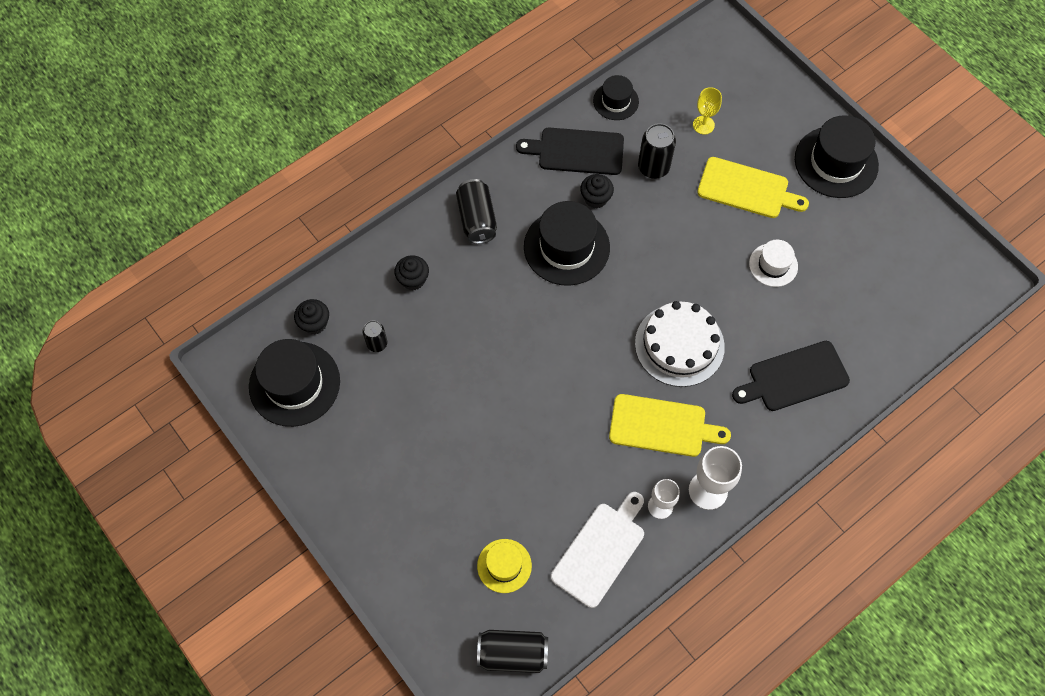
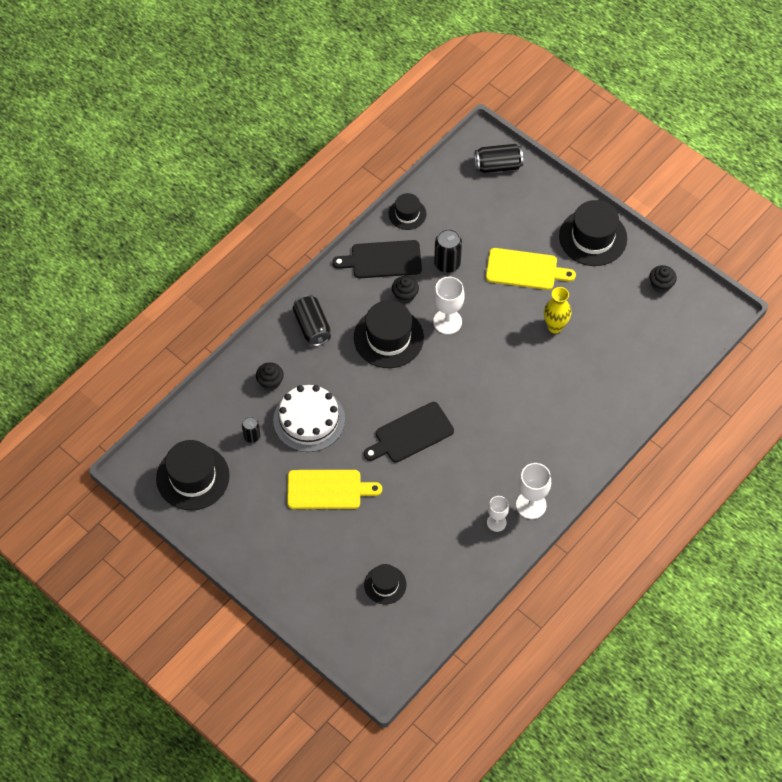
camera: 10 degrees left, 5 degrees down
black cupcake [294,299,329,334] -> black cupcake moved to [650,265,677,293]
yellow hat [477,539,532,593] -> black hat [364,564,407,604]
black can [477,630,548,673] -> black can moved to [475,144,523,173]
white cutting board [551,492,644,608] -> none
yellow cutting board [609,394,731,457] -> yellow cutting board moved to [287,470,382,509]
white cake [635,301,725,387] -> white cake moved to [273,385,345,452]
yellow goblet [693,87,722,134] -> none
black cutting board [732,341,850,411] -> black cutting board moved to [364,402,454,463]
white hat [749,240,798,287] -> yellow vase [544,287,571,333]
none -> white goblet [433,277,465,334]

